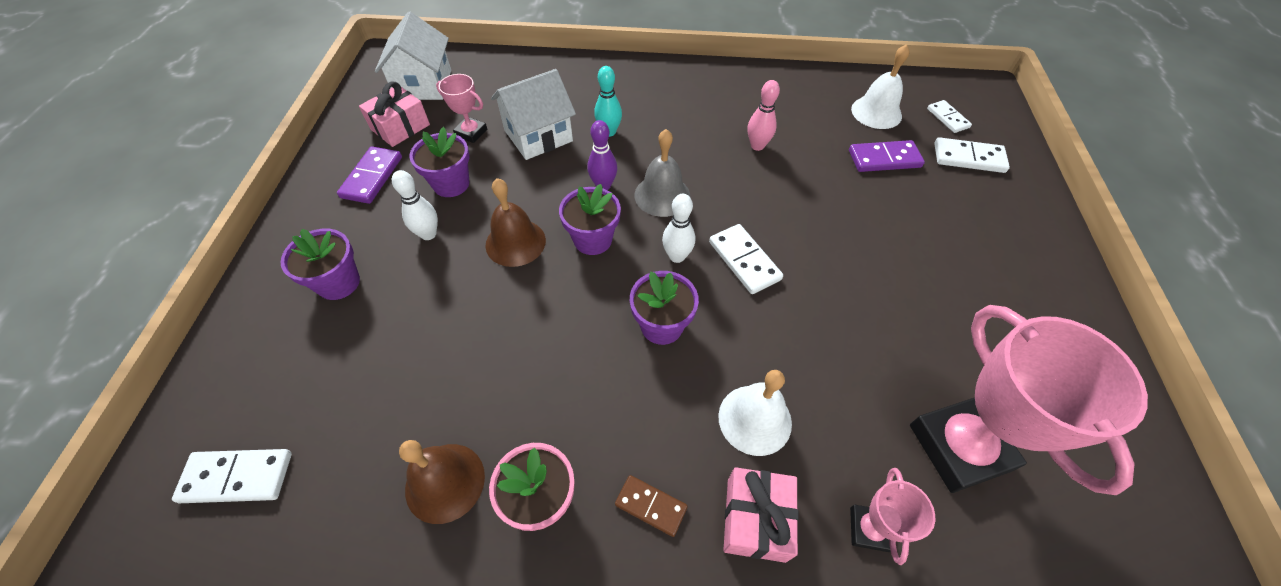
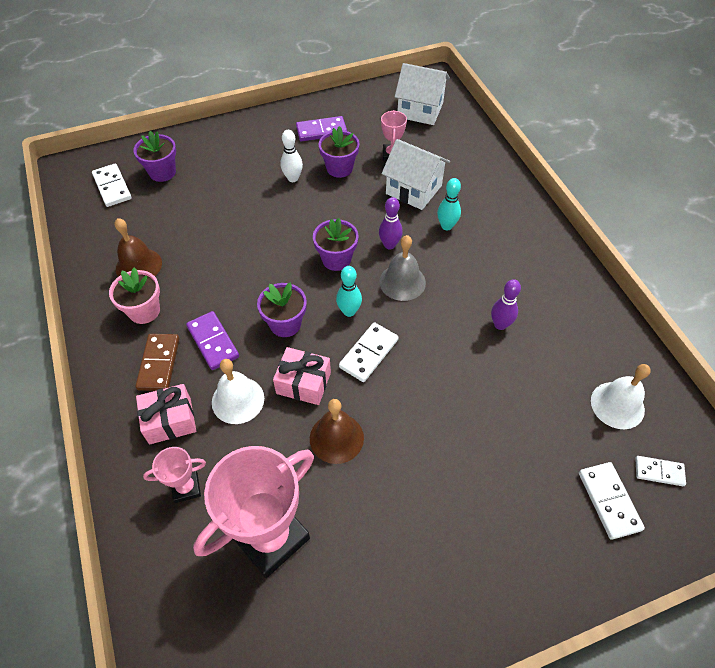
camera: 65 degrees right, 0 degrees up
purple flower pot [280,229,360,300] -> purple flower pot moved to [133,131,176,182]
pink gift [359,82,430,147] -> pink gift moved to [273,347,331,405]
white house [375,12,451,100] -> white house turned 45 degrees clockwise [395,63,450,125]
brown bell [486,178,546,267] -> brown bell moved to [310,399,364,464]
brown domino [615,475,688,537] -> brown domino [135,334,180,391], size x1.50
white bowling pin [662,194,695,263] -> turquoise bowling pin [336,266,362,317]
pink bowling pin [748,80,780,151] -> purple bowling pin [491,279,521,330]
purple domino [849,140,925,172] -> purple domino moved to [186,311,239,370]
white domino [927,100,972,133] -> white domino turned 60 degrees clockwise [635,456,686,486]

